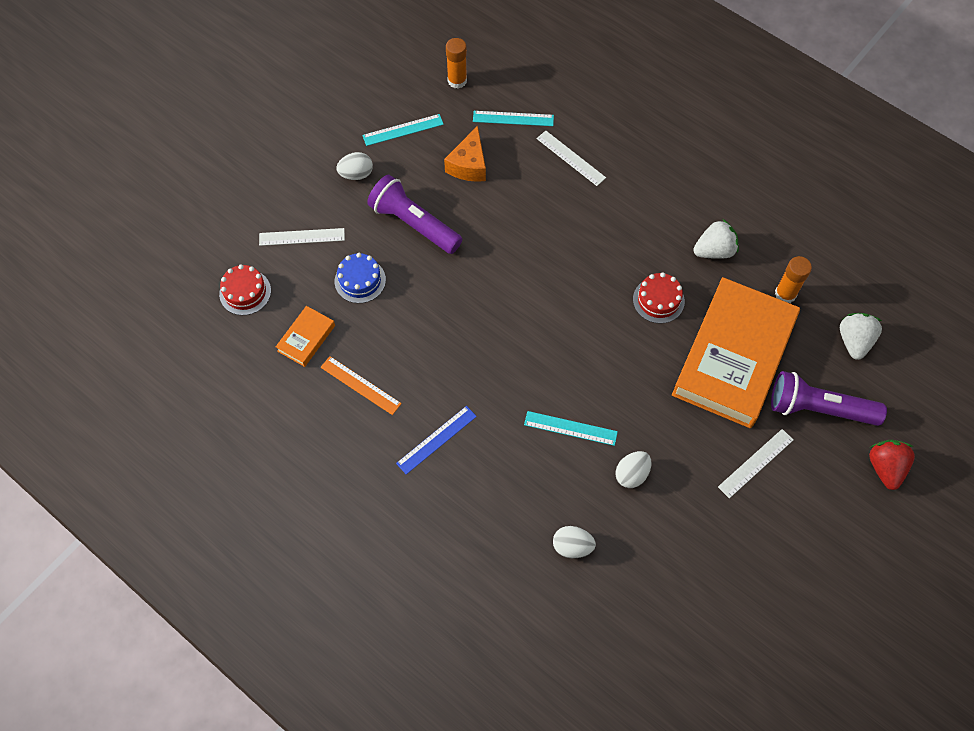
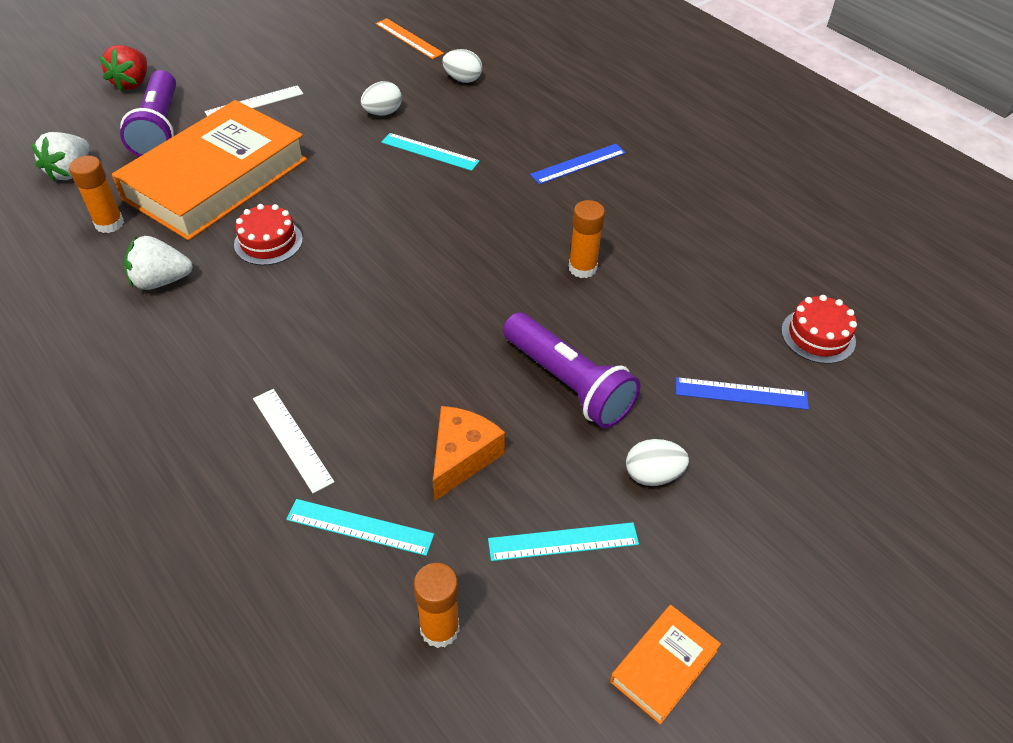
camera: 170 degrees left, 15 degrees down
white ruler [259,228,345,246] -> blue ruler [676,377,809,410]
orange book [276,306,335,367] -> orange book moved to [610,605,721,724]
orange ruler [320,356,402,415] -> orange ruler moved to [376,18,444,59]
blue cake [335,253,386,303] -> none
purple flashlight [771,371,887,426] -> purple flashlight turned 60 degrees clockwise [120,70,176,157]
none -> orange glue stick [568,200,605,278]

